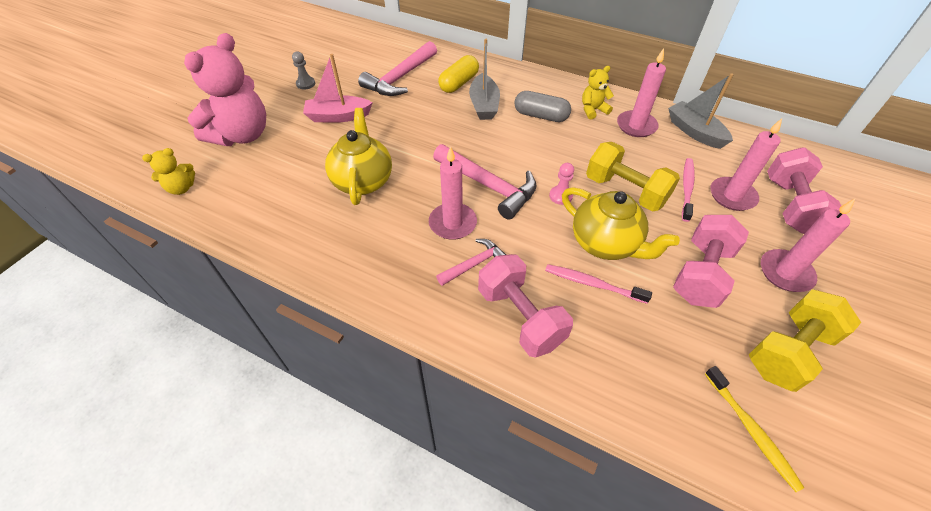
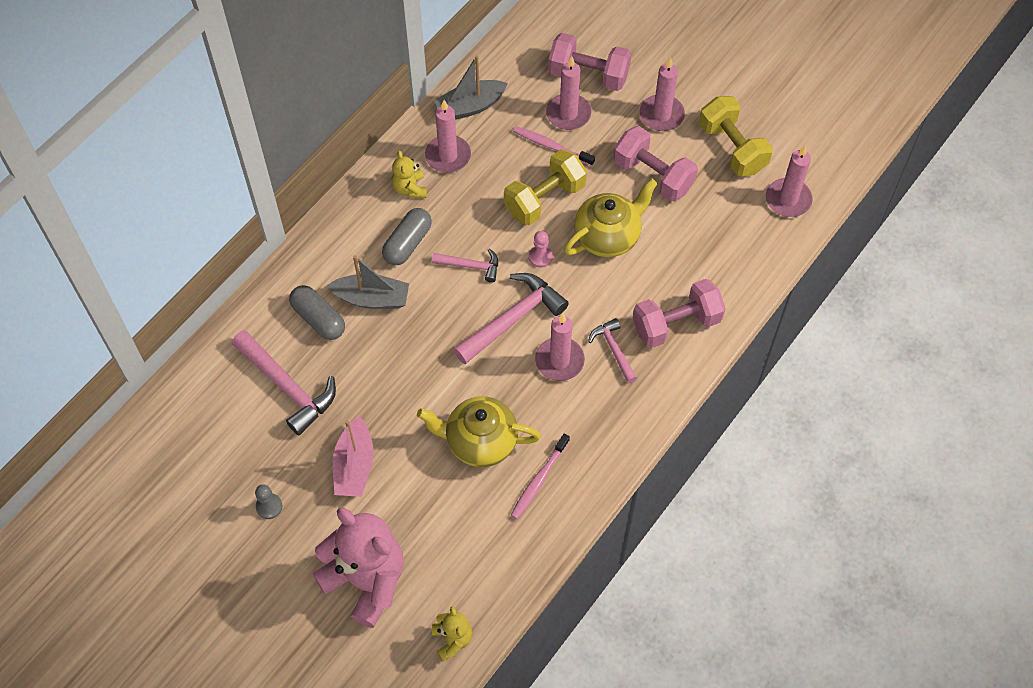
camera: 80 degrees left, 10 degrees up
yellow capsule [438,55,479,93] -> grey capsule [289,285,345,340]
pink toothbrush [545,264,652,304] -> pink toothbrush moved to [511,434,570,519]
yellow toothbrush [705,366,804,492] -> pink candle [766,146,813,217]
none -> pink hammer [432,248,498,283]

